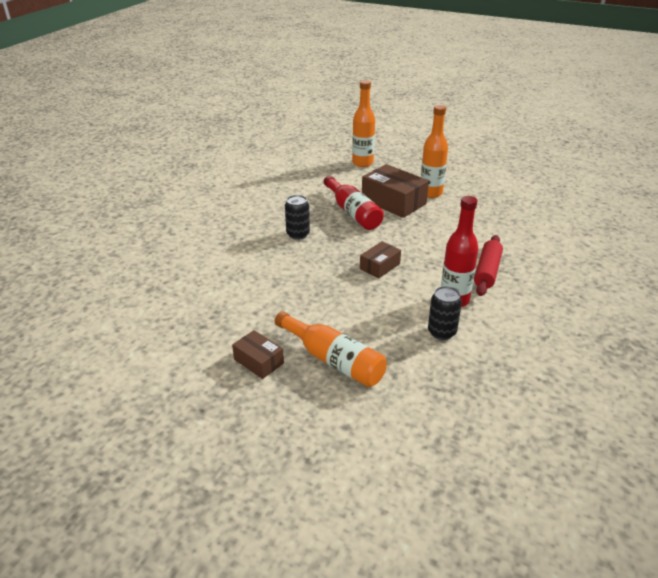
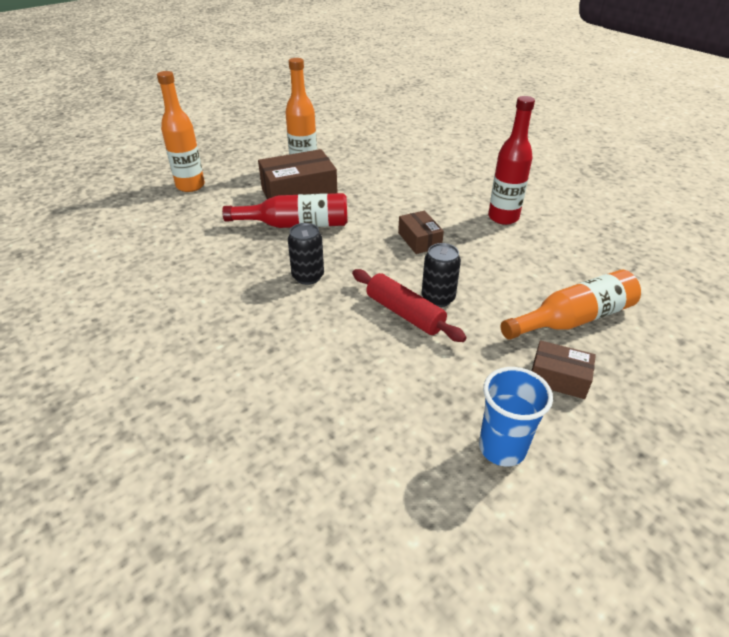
camera: 65 degrees left, 5 degrees up
brown box [232,330,284,379] -> brown box turned 45 degrees clockwise [532,340,596,399]
black can [428,286,462,340] -> black can moved to [422,243,461,307]
red rolling pin [474,235,503,296] -> red rolling pin moved to [352,269,466,342]
none -> blue cup [479,367,553,467]

